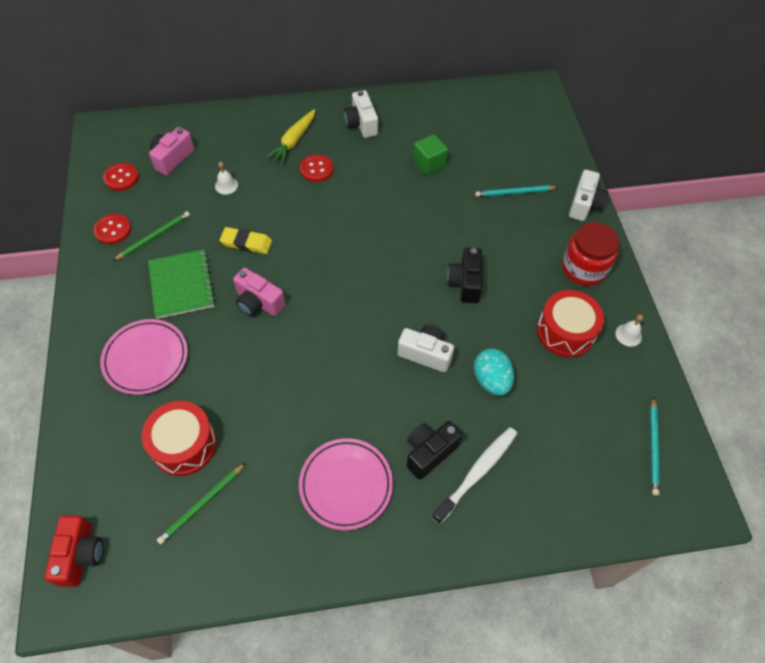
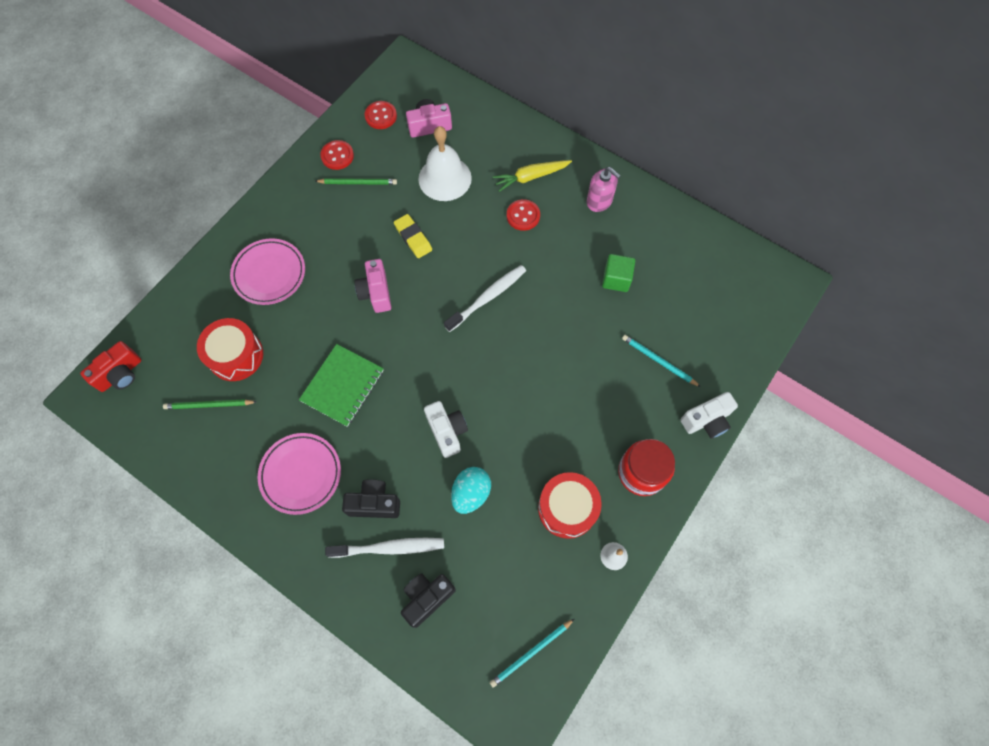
camera: 45 degrees right, 10 degrees up
green notebook [148,249,216,319] -> green notebook moved to [299,344,384,427]
white bell [215,162,238,194] -> white bell [418,126,472,201], size x2.38
white camera [344,90,378,138] -> pink soap dispenser [587,167,621,212]
black camera [447,248,483,303] -> black camera moved to [401,573,456,628]
none -> white toothbrush [444,265,526,332]

